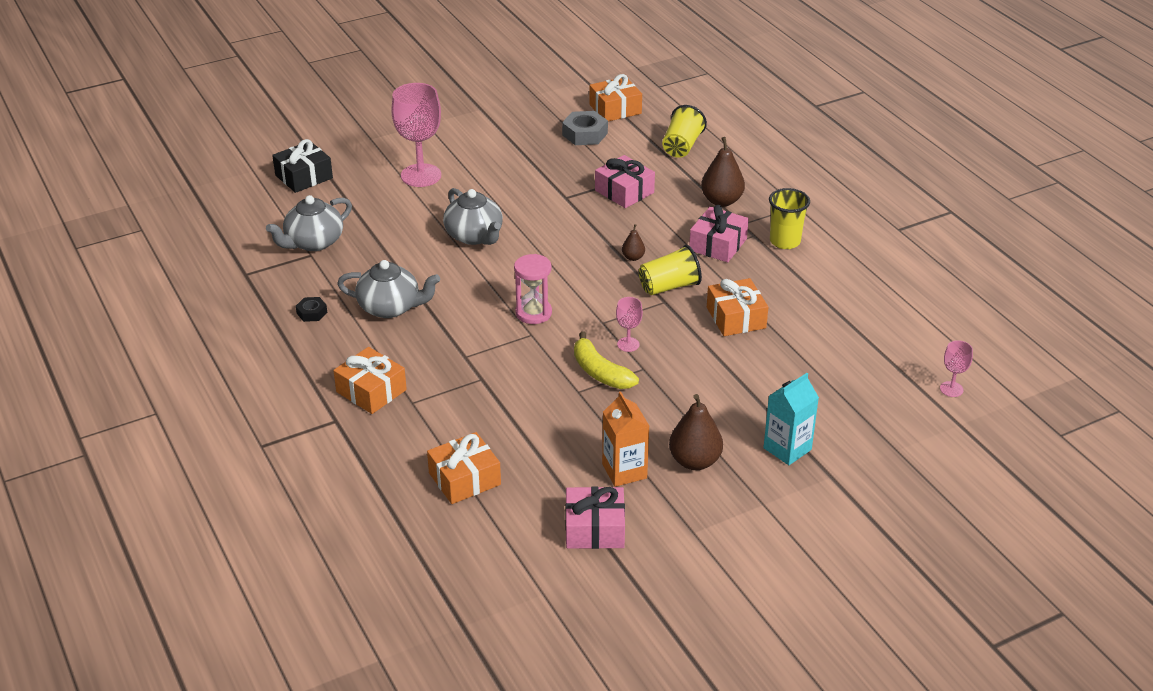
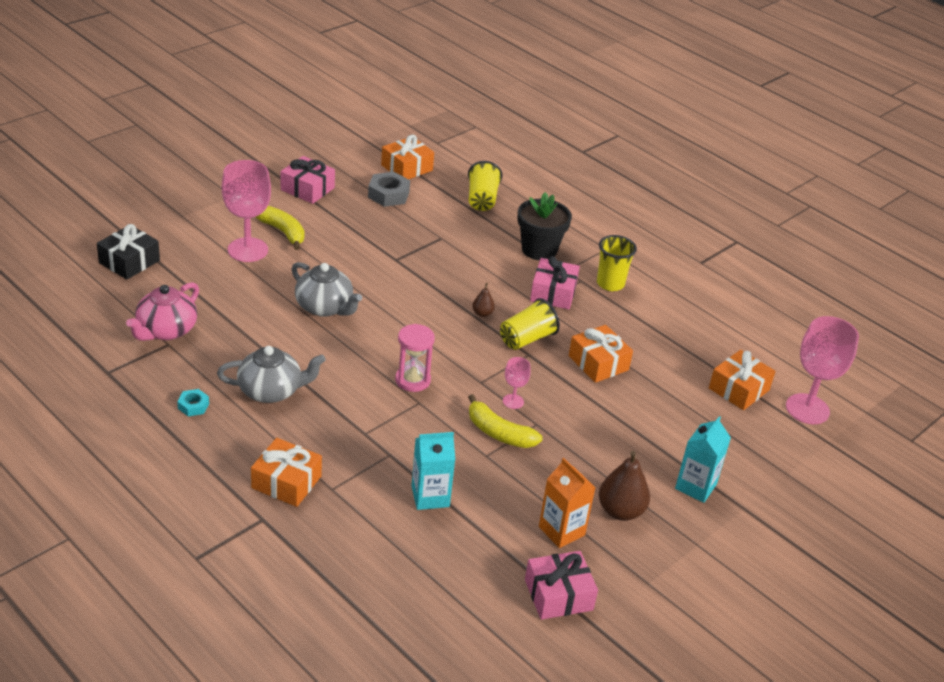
camera: 20 degrees left, 0 degrees up
grey teapot [266,195,352,251] -> pink teapot [126,282,199,341]
black nut [296,297,327,322] -> turquoise nut [177,389,209,417]
orange gift [427,432,501,504] -> orange gift moved to [709,350,776,410]
pink gift [595,155,655,208] -> pink gift moved to [281,156,335,204]
brown pear [701,137,745,207] -> black flower pot [518,192,572,260]
pink goblet [940,340,973,397] -> pink goblet [786,316,859,424], size x2.10
none -> yellow banana [256,206,304,250]
none -> turquoise carton [412,432,455,510]

